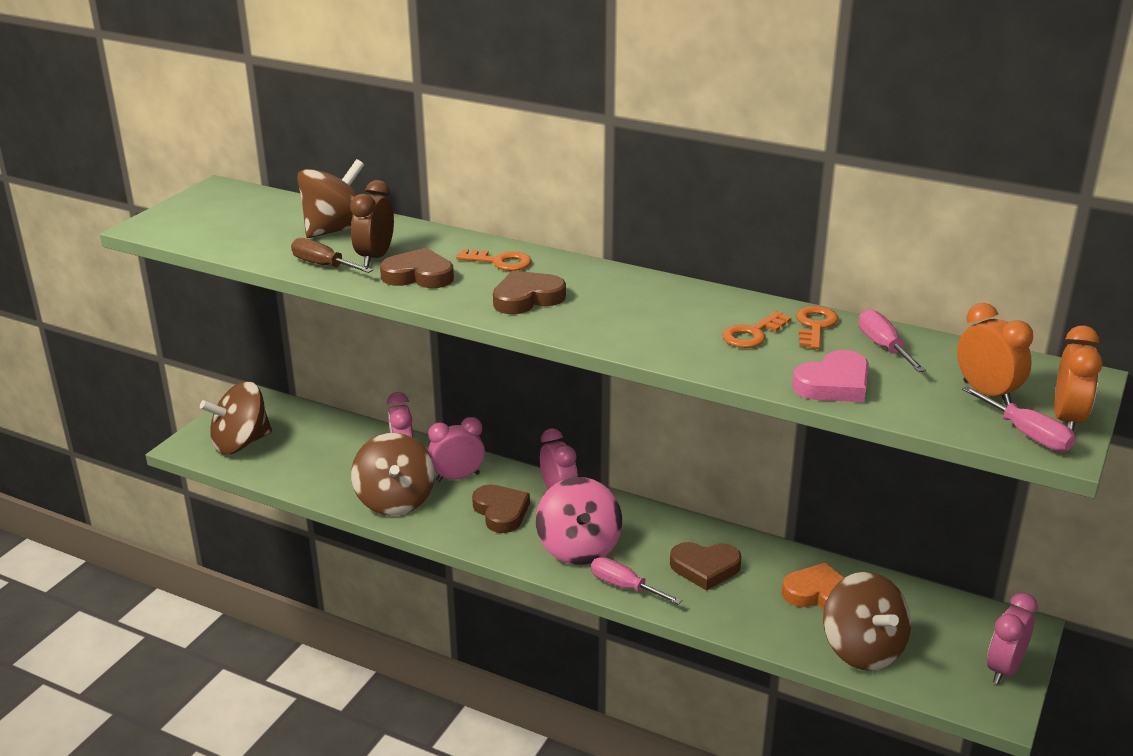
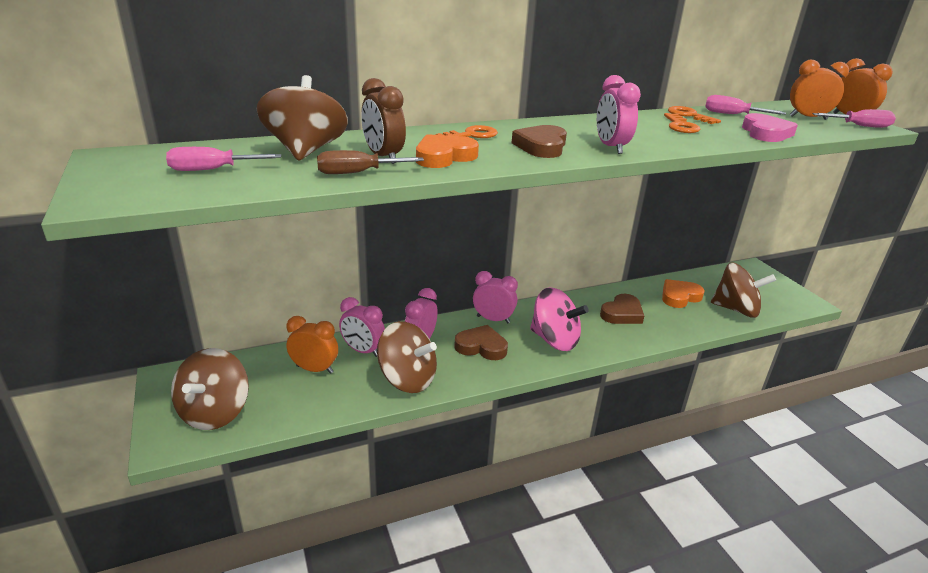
camera: 50 degrees left, 0 degrees up
brown heart [380,248,454,288] -> orange heart [416,134,479,168]
pink screwdriver [591,557,682,605] -> pink screwdriver moved to [166,147,281,171]
pink clock [987,592,1038,684] -> pink clock moved to [597,75,641,154]
none -> orange clock [287,316,338,374]

